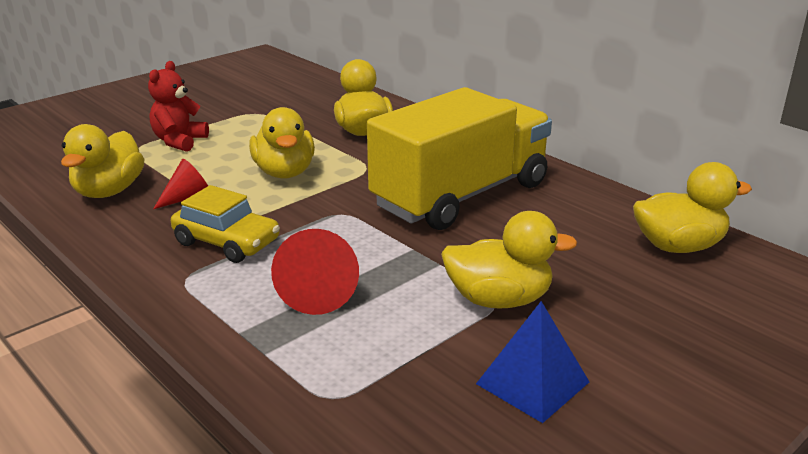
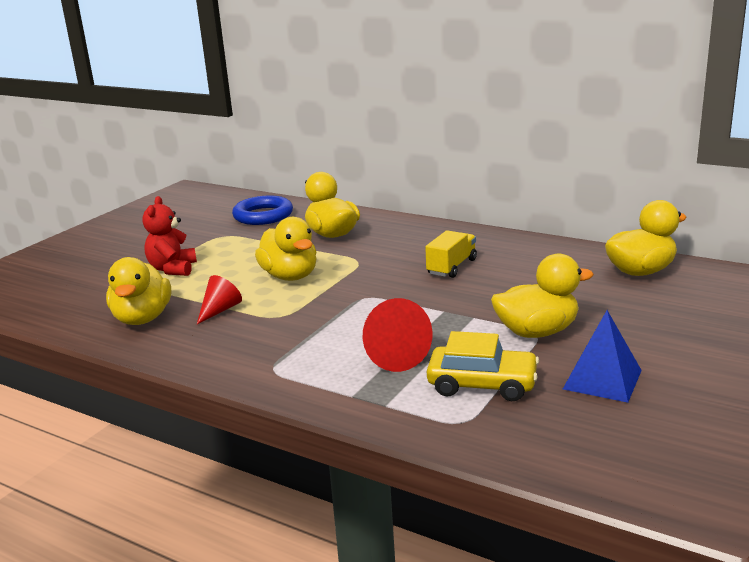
camera: 15 degrees left, 5 degrees down
yellow car [171,185,280,263] -> yellow car moved to [427,331,539,401]
yellow truck [367,87,552,230] -> yellow truck [425,230,477,278], size x0.41
none -> blue ring [232,196,293,225]

